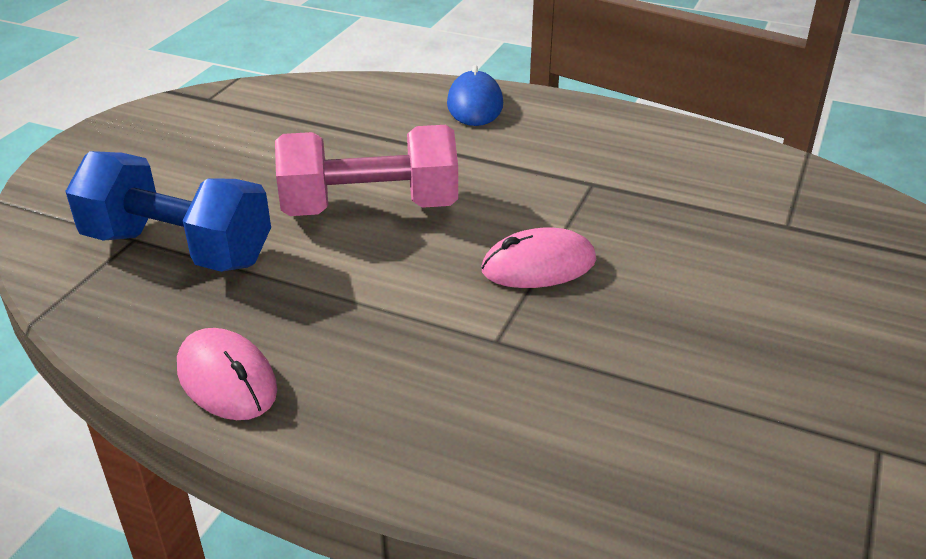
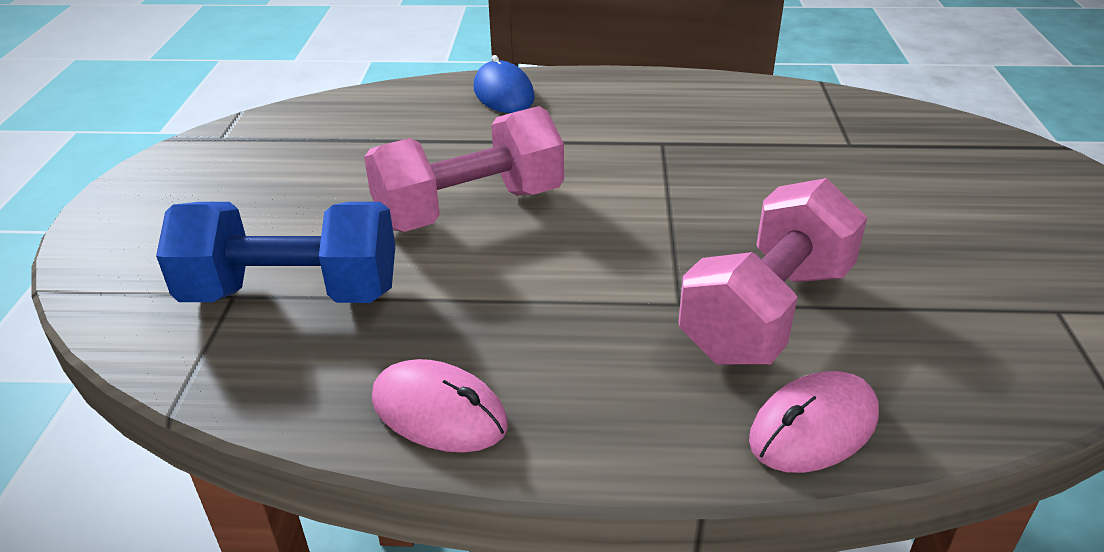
camera: 20 degrees left, 0 degrees up
pink mouse [481,228,596,288] -> pink mouse moved to [749,371,879,473]
none -> pink dumbbell [678,178,868,365]

